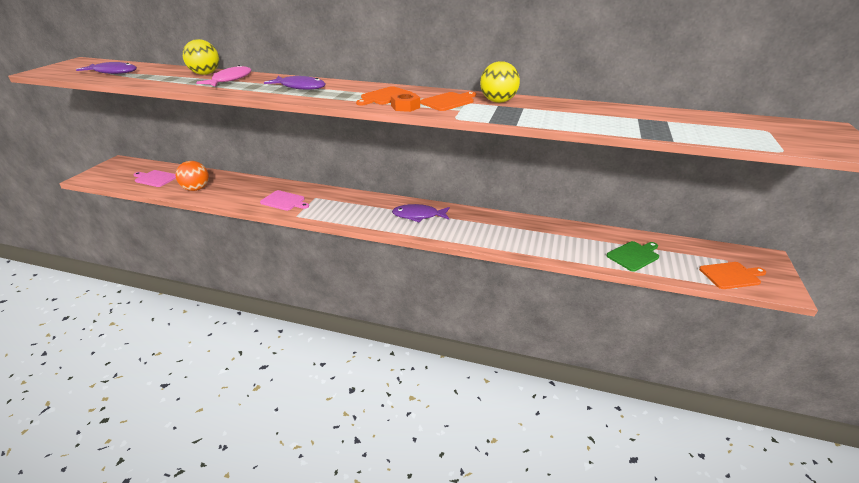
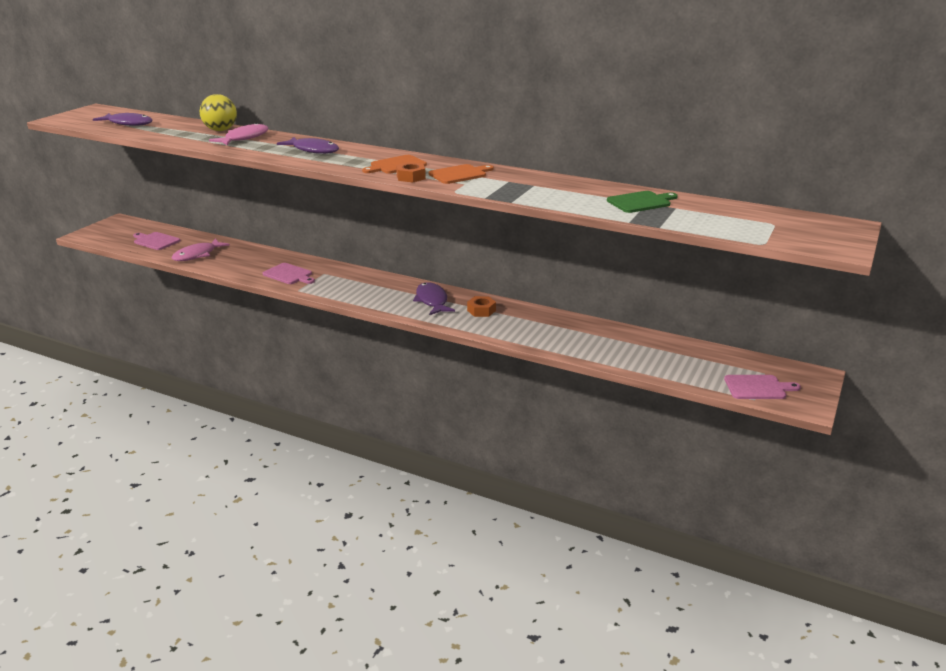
camera: 10 degrees right, 5 degrees down
orange ball [176,161,209,191] -> pink fish [172,239,230,261]
purple fish [392,204,450,223] -> purple fish turned 60 degrees clockwise [413,282,455,315]
yellow ball [480,61,520,103] -> none
green cutting board [607,241,659,272] -> green cutting board moved to [607,191,678,213]
orange cutting board [699,262,766,289] -> pink cutting board [724,375,801,399]
none -> orange nut [467,296,496,317]

